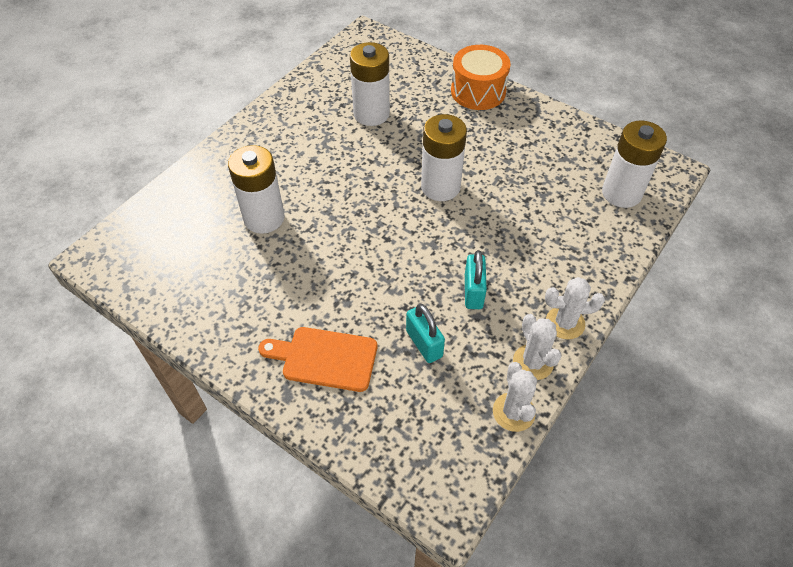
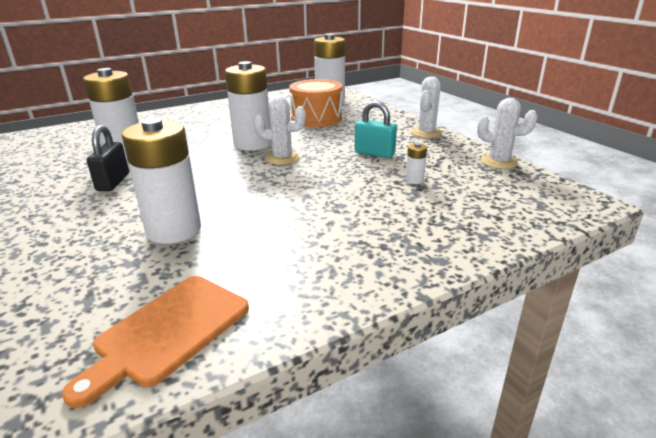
camera: 65 degrees left, 25 degrees down
orange cutting board [258,327,377,392] -> orange cutting board moved to [62,276,249,408]
turquoise padlock [406,304,445,363] -> white battery [405,143,427,184]
orange drum [451,45,511,110] -> orange drum moved to [289,79,342,127]
white cactus [513,314,562,380] -> white cactus moved to [254,96,306,165]
none -> black padlock [87,125,129,191]

